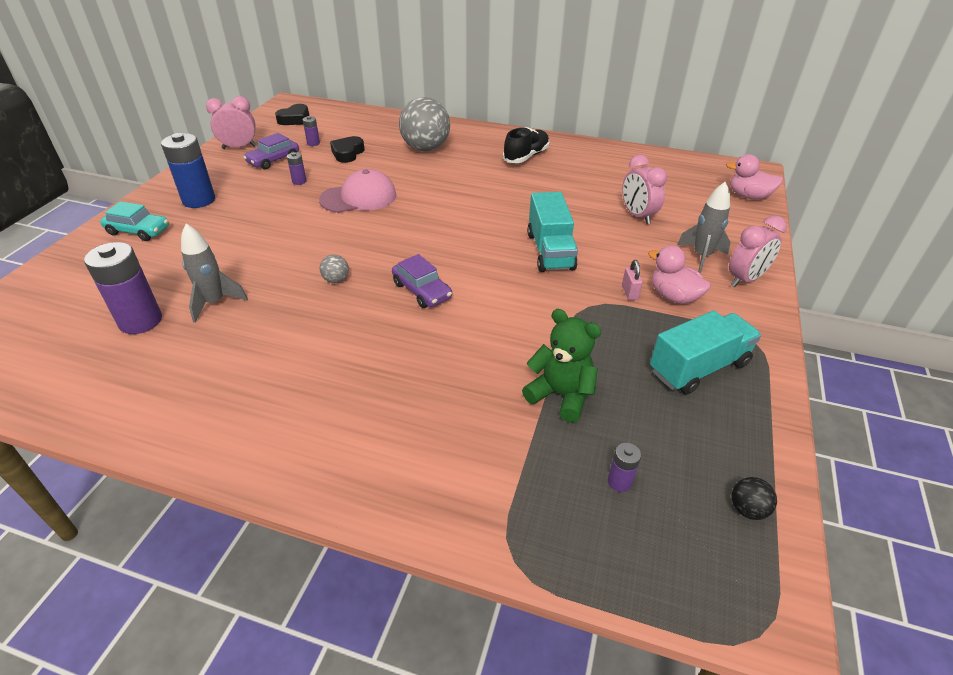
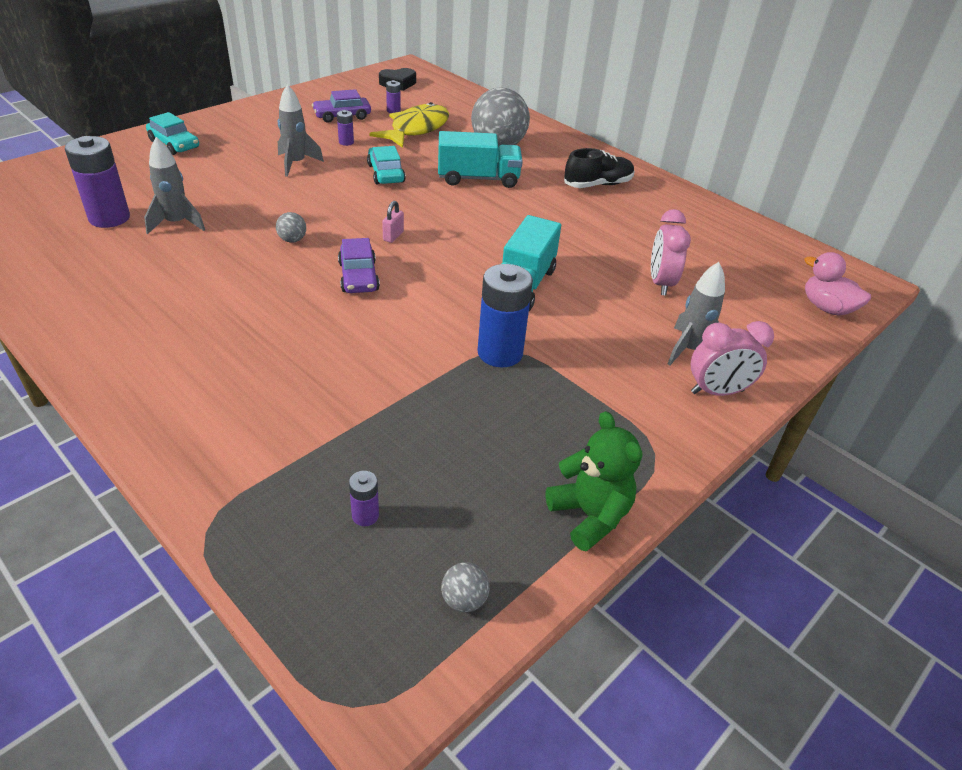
camera: 25 degrees right, 0 degrees up
blue battery [161,133,215,208] -> blue battery moved to [477,264,533,367]
pink clock [206,96,256,149] -> none
pink cap [319,169,397,213] -> turquoise car [367,146,406,184]
black heart [330,136,365,163] -> yellow fish [369,102,449,148]
green teddy bear [522,309,601,423] -> green teddy bear moved to [546,411,642,552]
pink padlock [622,260,643,300] -> pink padlock moved to [382,201,404,243]
pink duck [648,245,711,304] -> none
turquoise truck [650,311,761,394] -> turquoise truck moved to [438,131,523,188]
black ball [732,477,777,520] -> grey ball [441,562,490,612]
none -> grey rocket [278,84,324,177]

